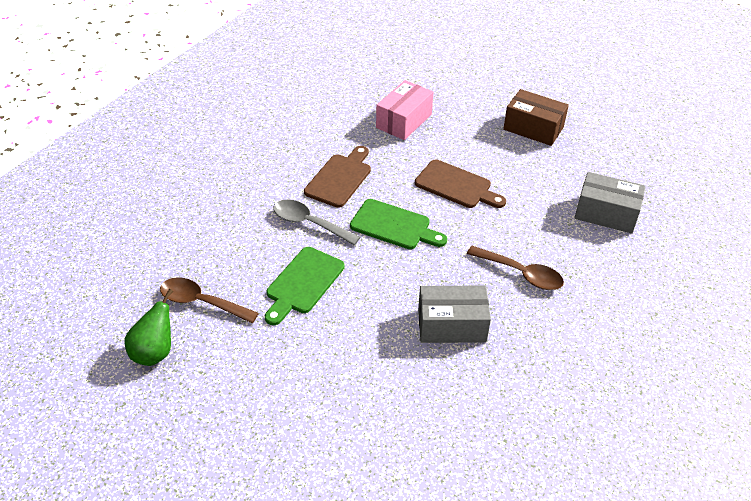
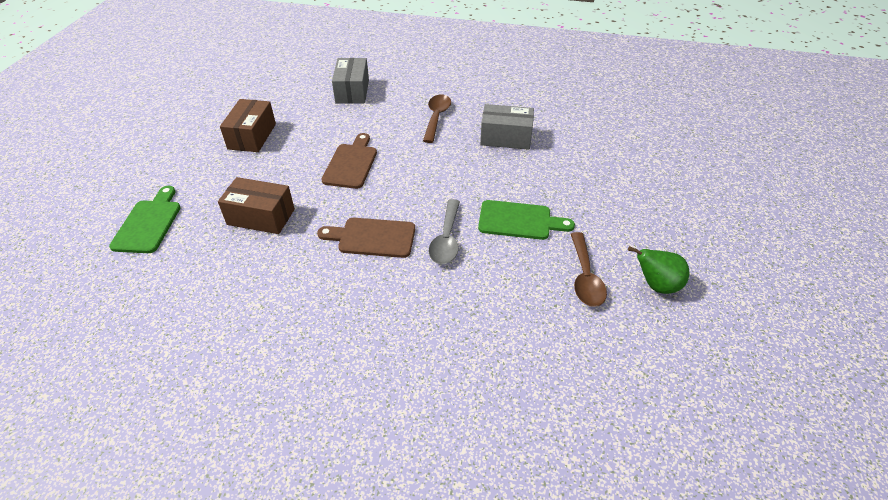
camera: 110 degrees left, 0 degrees up
green cutting board [350,199,447,249] -> green cutting board moved to [109,186,181,253]
pink box [376,80,433,140] -> brown box [218,177,295,234]
grey box [418,286,491,343] -> grey box turned 60 degrees counterclockwise [480,104,534,150]

